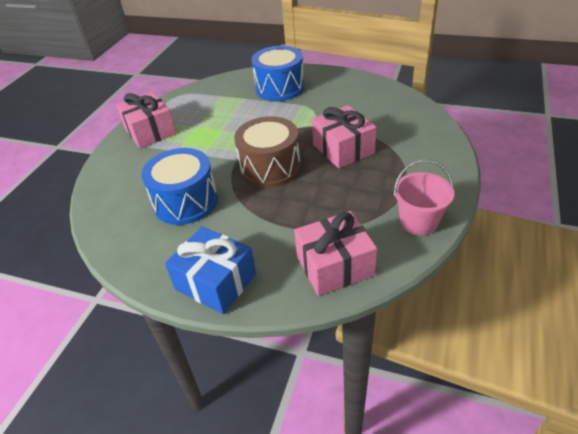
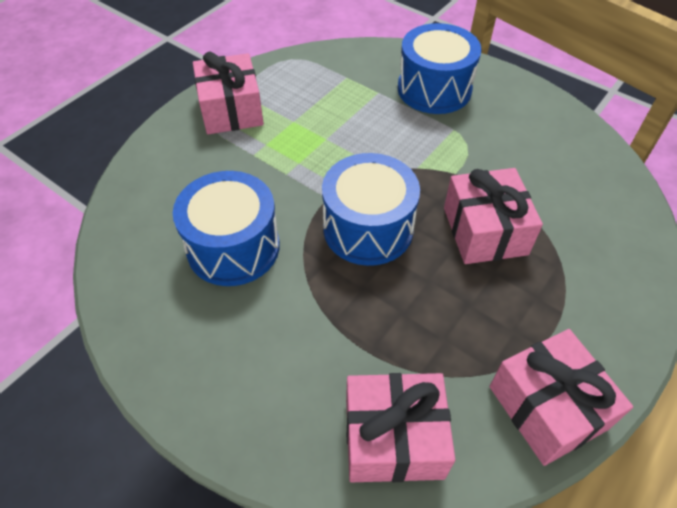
camera: 15 degrees right, 10 degrees up
blue gift [165,227,256,314] -> none
brown drum [234,116,301,188] -> blue drum [322,153,420,266]
pink bucket [394,160,454,235] -> pink gift [489,329,633,466]

